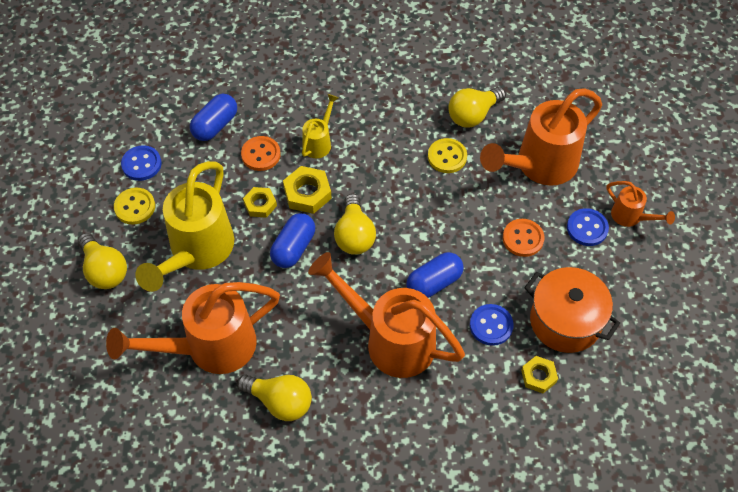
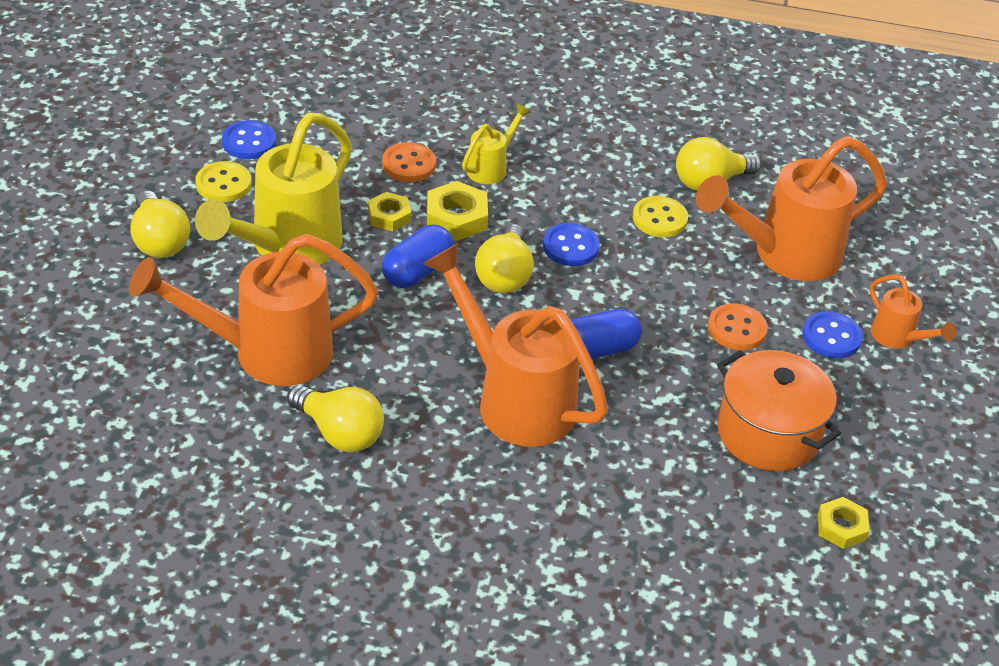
camera: 10 degrees right, 15 degrees down
blue capsule [190,94,237,141] -> none
blue button [470,304,514,346] -> blue button moved to [543,223,600,266]
yellow nut [521,356,558,393] -> yellow nut moved to [818,497,870,549]

